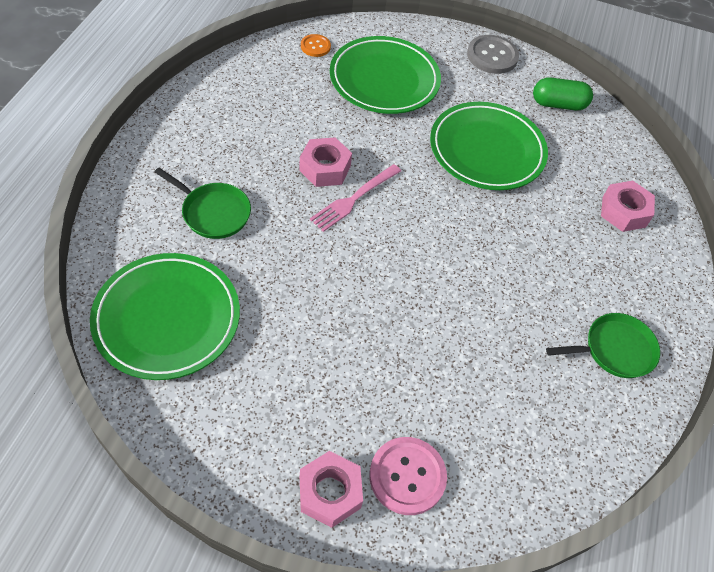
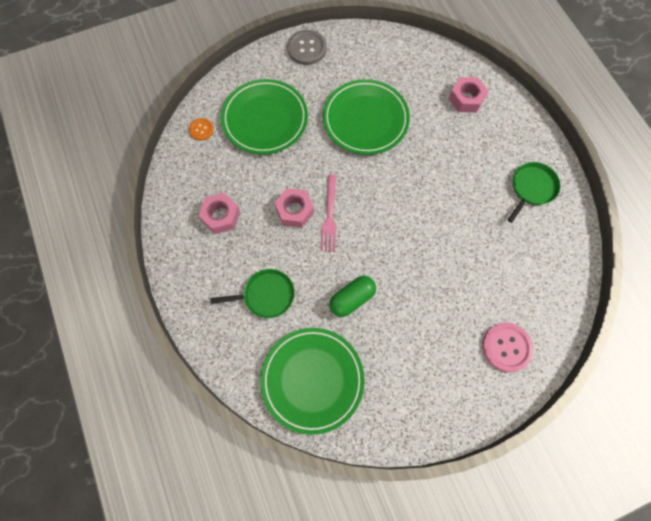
camera: 35 degrees left, 15 degrees up
pink nut [300,451,363,528] -> pink nut moved to [199,193,240,234]
green capsule [533,77,593,110] -> green capsule moved to [329,276,376,317]

